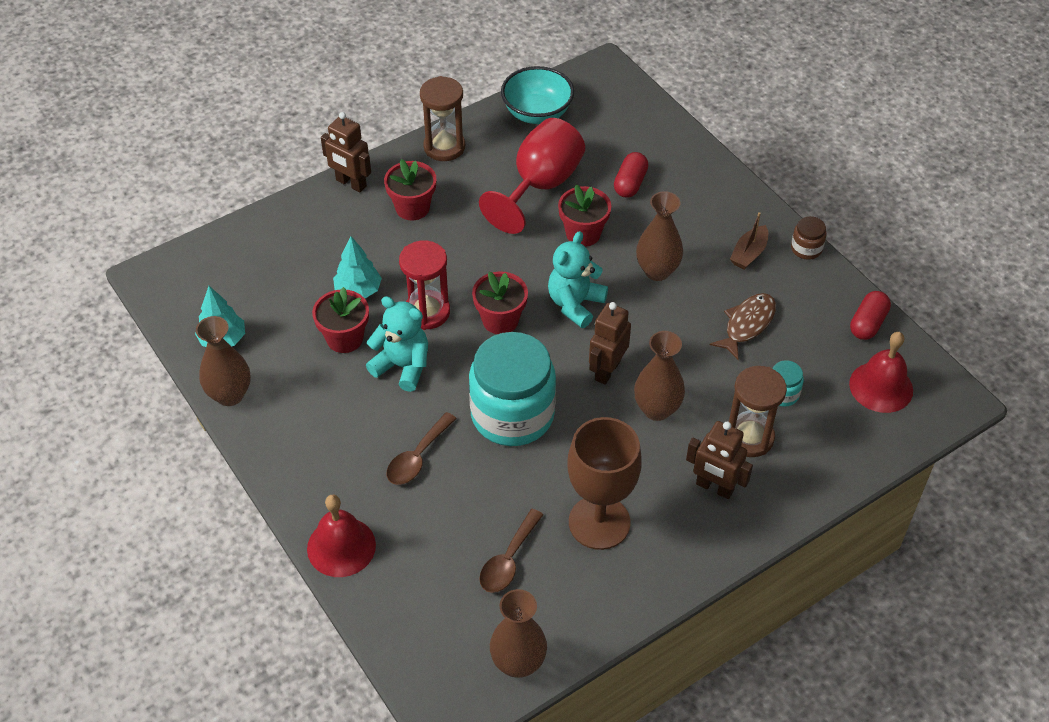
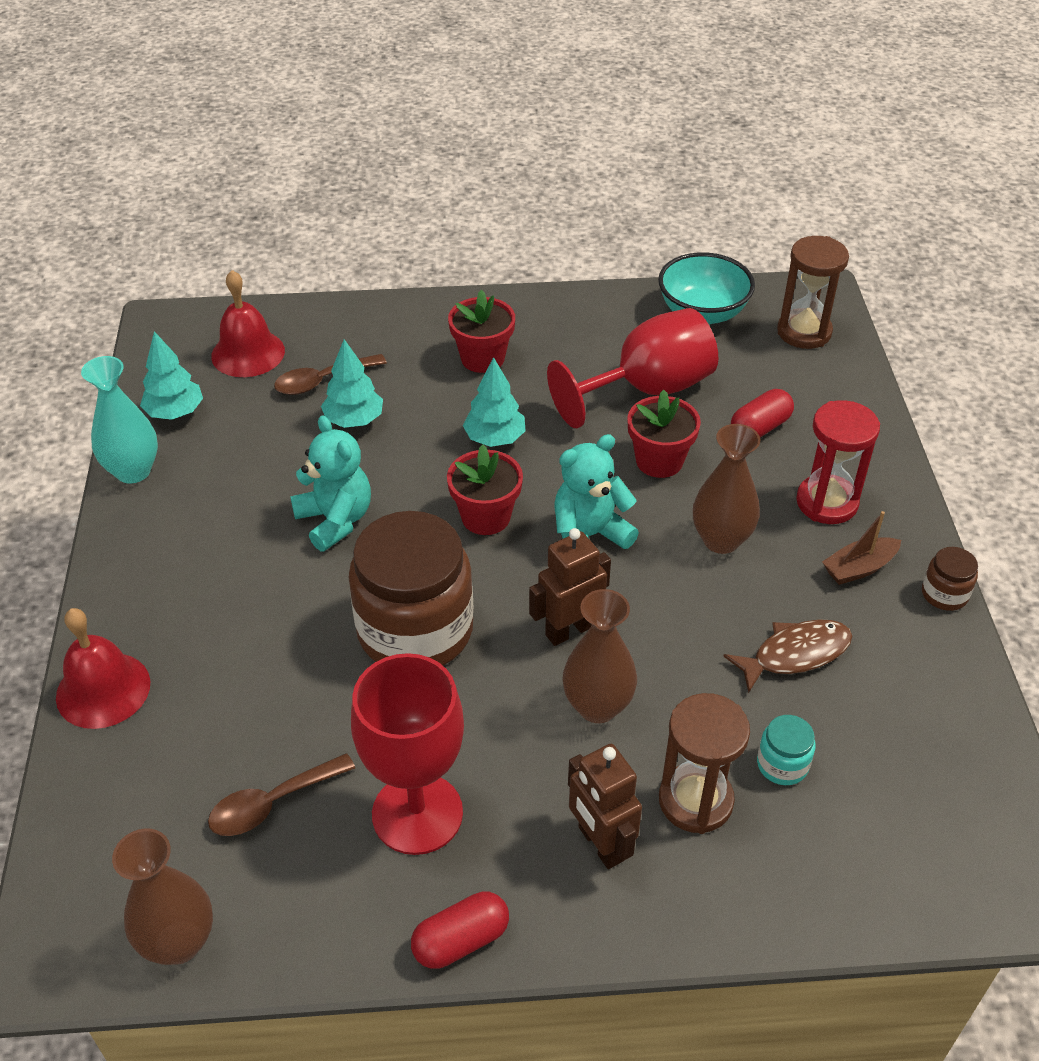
camera: 30 degrees right, 5 degrees down
brown vase [196,316,251,406] -> turquoise vase [81,356,158,483]
red flower pot [312,287,369,353] -> none
brown robot [321,112,371,192] -> none
brown spoon [387,412,457,485] -> brown spoon moved to [274,354,387,395]
red hourglass [399,240,450,330] -> red hourglass moved to [796,400,880,524]
brown hourglass [420,76,465,161] -> brown hourglass moved to [777,236,849,349]
turquoise jar [469,332,556,446] -> brown jar [348,511,473,666]
brown goblet [567,417,642,550] -> red goblet [351,653,464,855]
red bell [849,332,913,413] -> red bell moved to [211,270,285,377]
red capsule [850,291,891,340] -> red capsule moved to [411,892,509,969]
none -> turquoise tree [463,357,526,447]

